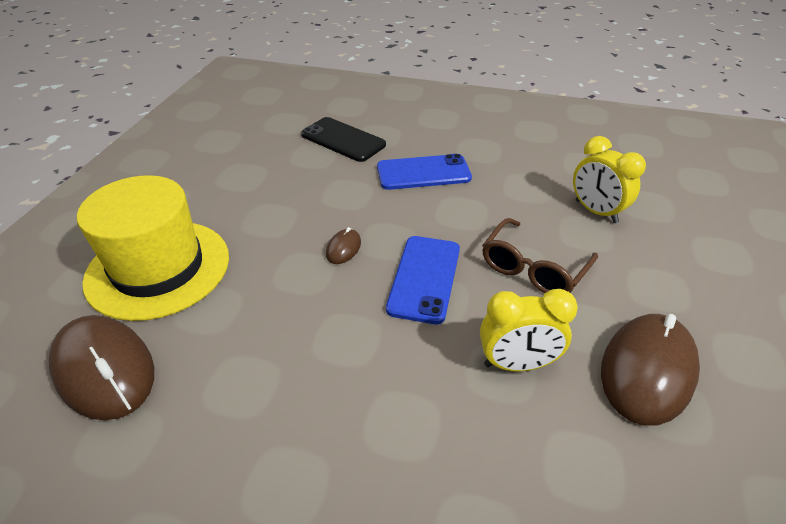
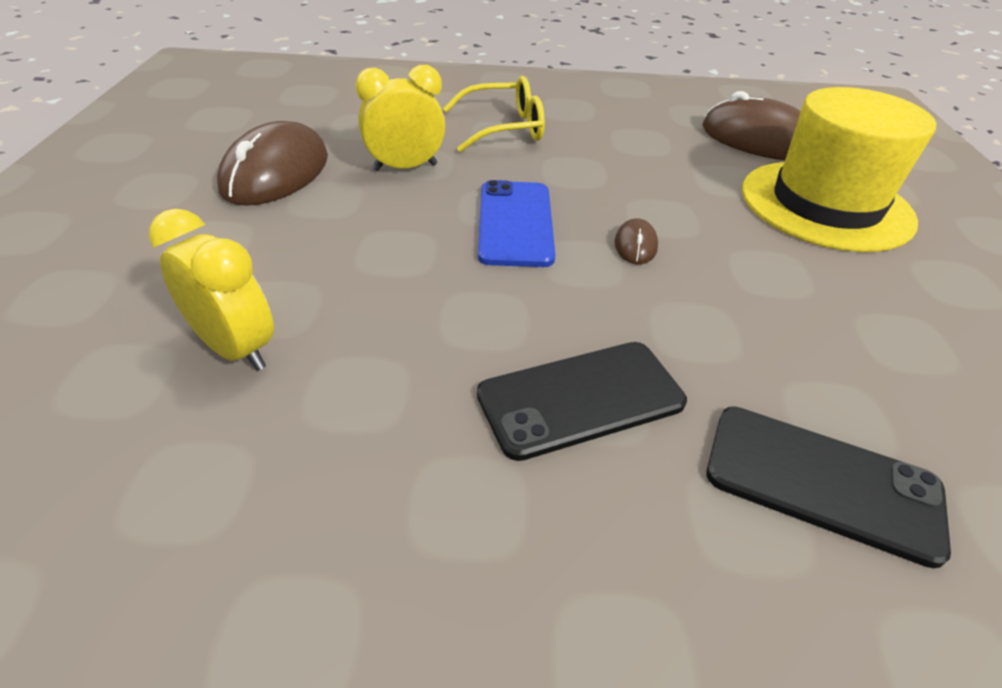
camera: 165 degrees right, 0 degrees up
blue phone [377,154,472,190] -> black phone [477,342,687,461]
brown glasses [482,218,598,293] -> none
none -> yellow glasses [443,76,545,152]

